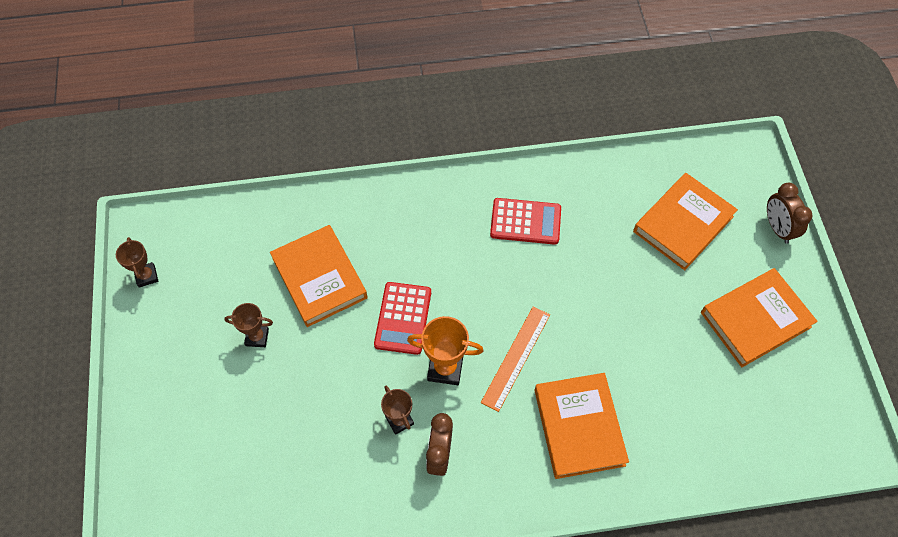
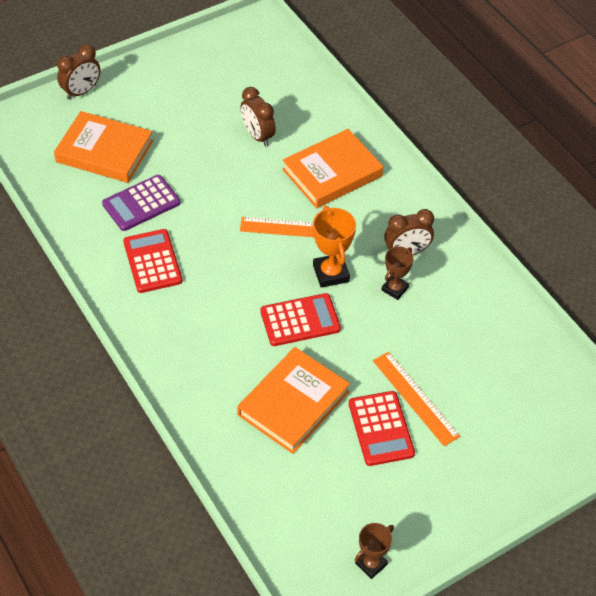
camera: 115 degrees left, 10 degrees down
brown trophy [224,303,273,347] -> red calculator [349,391,415,466]
orange book [701,268,818,367] -> none
none -> purple calculator [102,175,180,231]
none -> brown clock [241,87,276,147]
none -> orange ruler [373,352,460,446]

